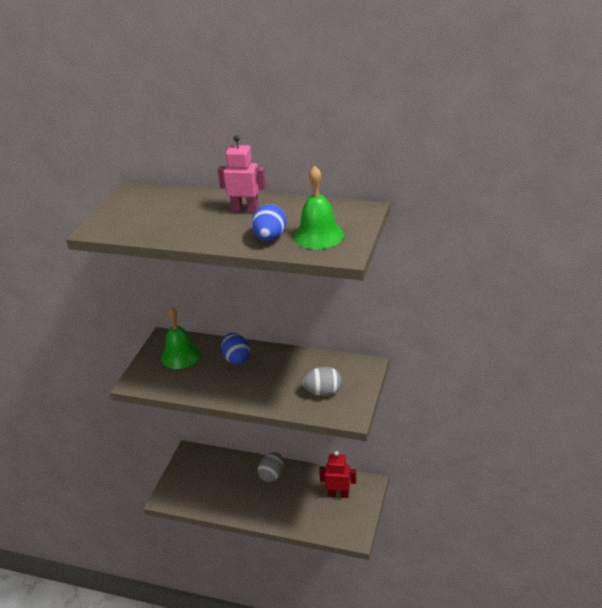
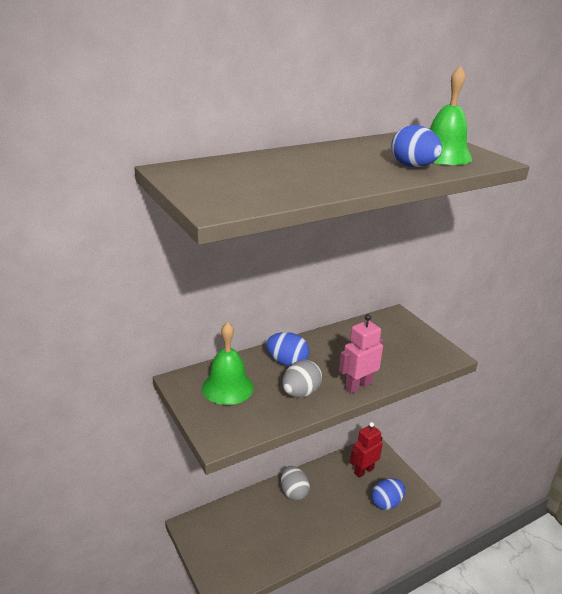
camera: 50 degrees left, 5 degrees down
pink robot [218,135,266,213] -> pink robot moved to [339,314,383,394]
grey egg [302,367,342,396] -> grey egg moved to [282,360,322,398]
none -> blue egg [371,478,405,510]

